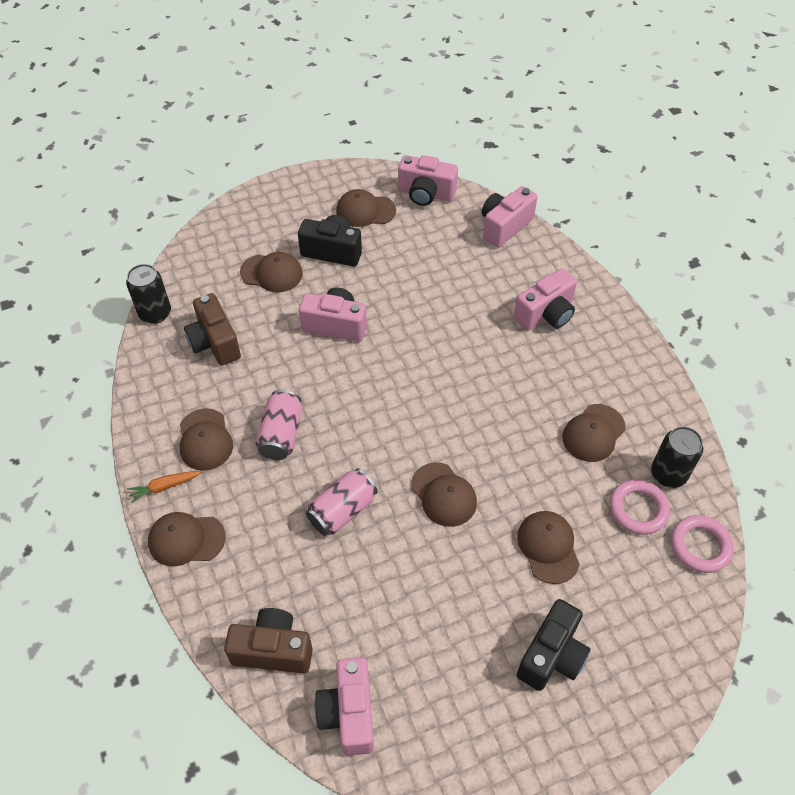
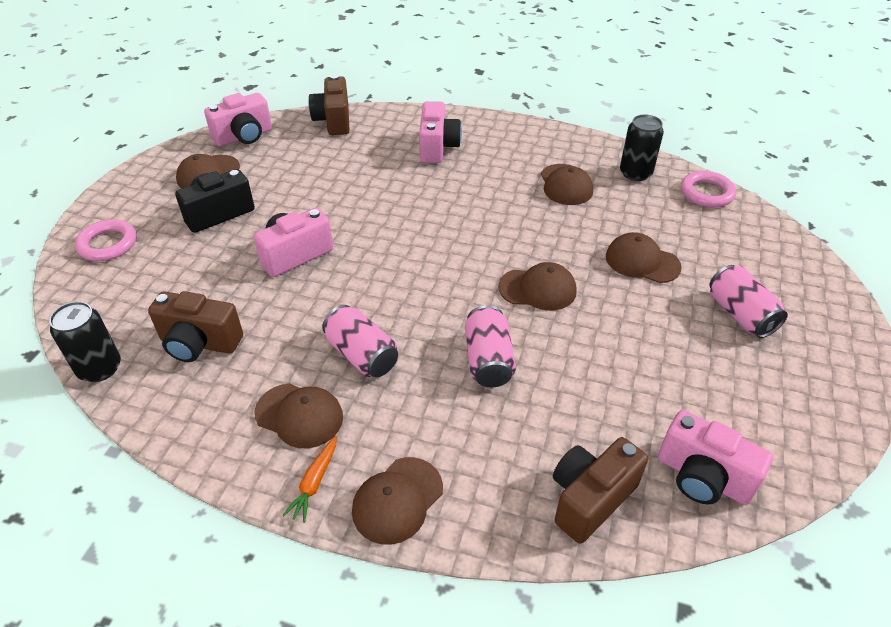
camera: 50 degrees left, 10 degrees down
brown cap [240,252,303,292] -> none
pink camera [482,186,538,248] -> brown camera [309,75,350,135]
black camera [517,599,590,691] -> pink can [709,265,788,338]
pink ring [609,479,670,535] -> pink ring moved to [75,219,137,261]

